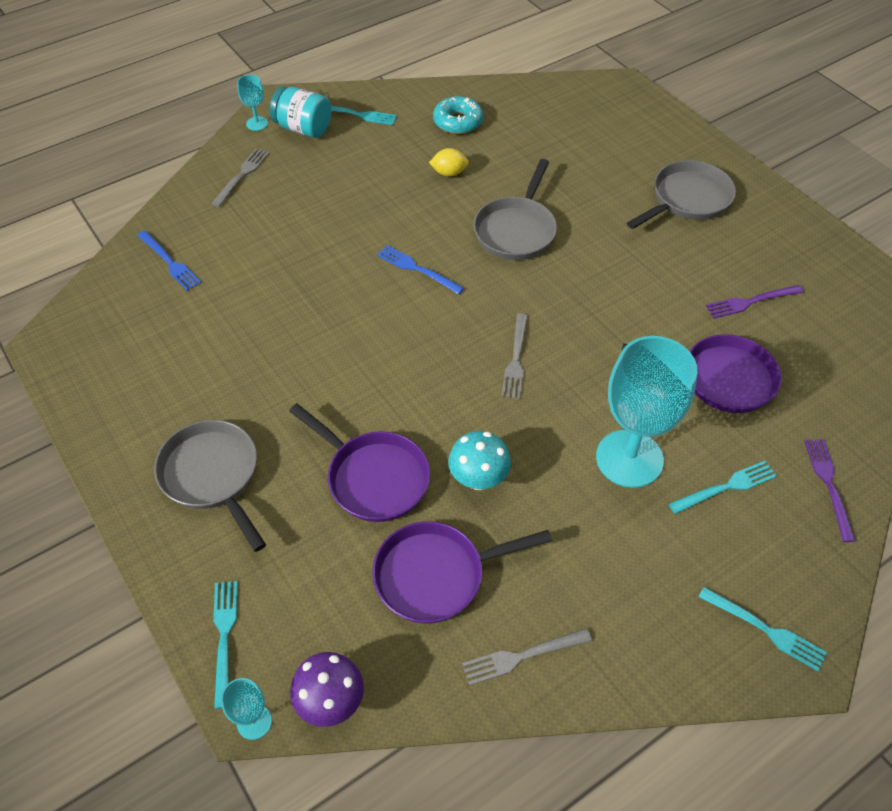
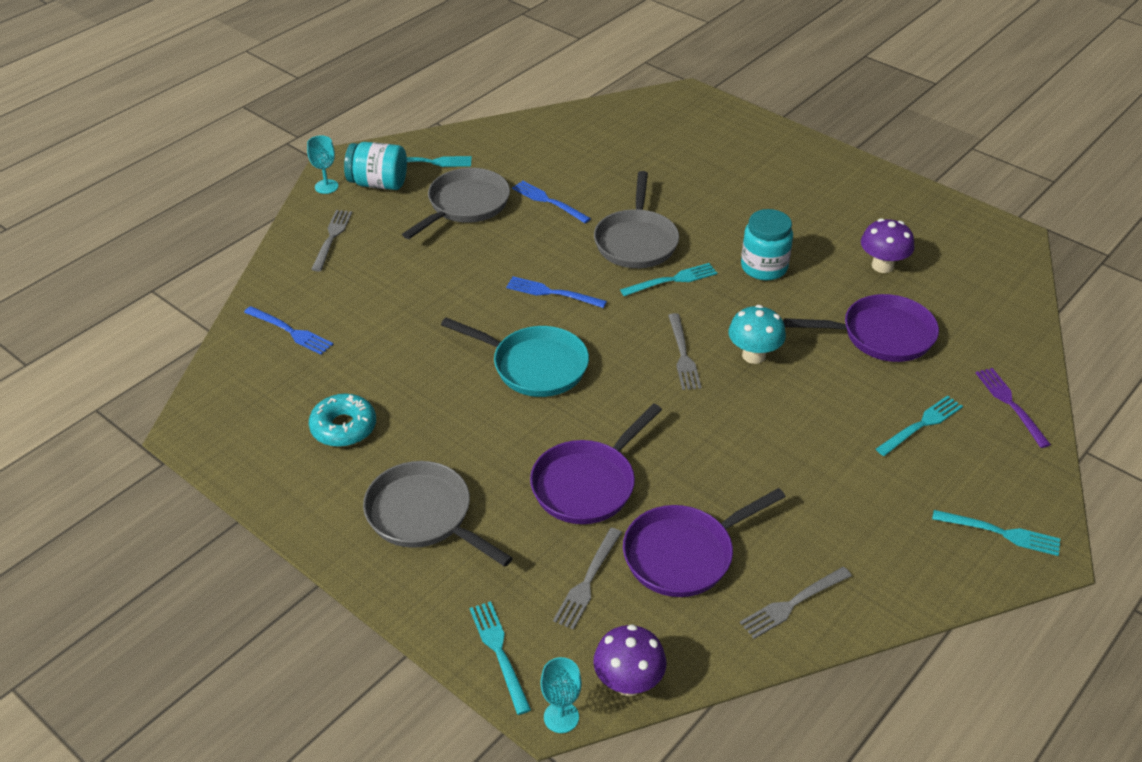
camera: 15 degrees left, 10 degrees down
purple pan [289,403,430,522] -> purple pan turned 105 degrees clockwise [530,403,662,524]
yellow lemon [429,148,469,177] -> blue fork [512,181,591,223]
turquoise donut [433,96,483,134] -> turquoise donut moved to [309,394,376,447]
turquoise mushroom [448,431,511,490] -> turquoise mushroom moved to [728,305,786,364]
turquoise goblet [596,336,697,488] -> none
grey pan [627,160,736,229] -> grey pan moved to [402,168,510,239]
purple fork [706,285,804,318] -> purple mushroom [861,218,914,273]
none -> turquoise pan [441,317,589,397]
none -> grey fork [553,528,622,630]
none -> turquoise fork [620,263,717,296]
none -> turquoise jar [741,209,793,280]

